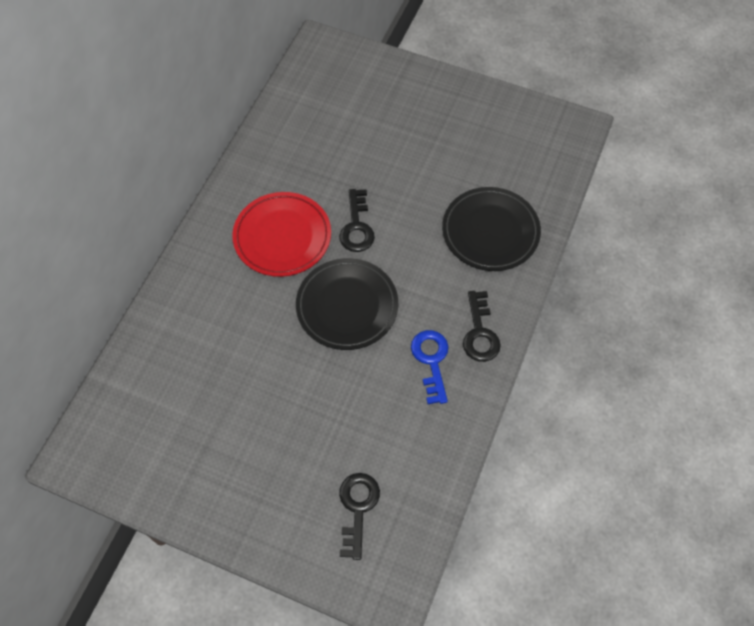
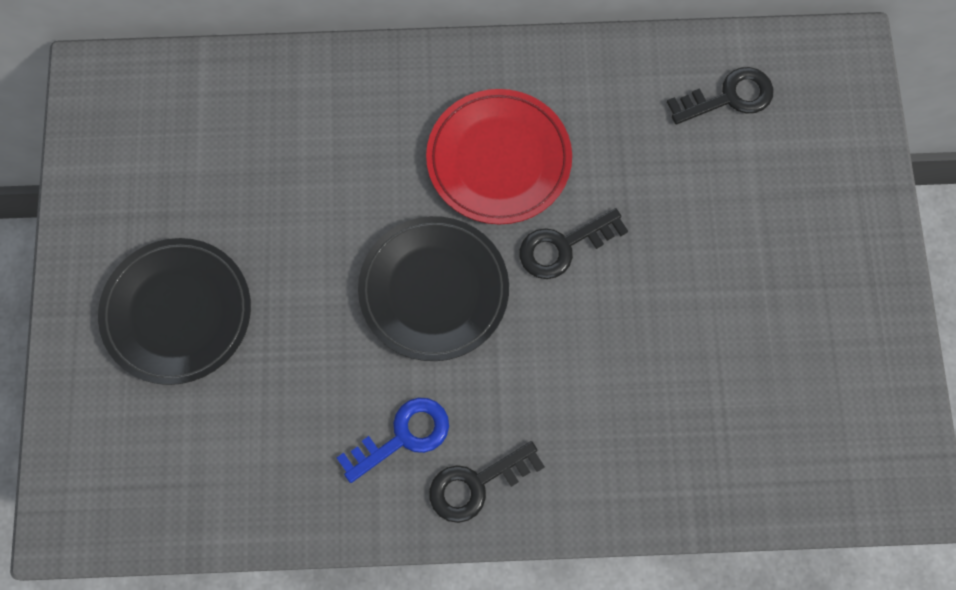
camera: 65 degrees right, 10 degrees up
black key [339,473,380,560] -> black key moved to [667,67,774,125]
black plate [442,187,541,271] -> black plate moved to [98,238,251,385]

